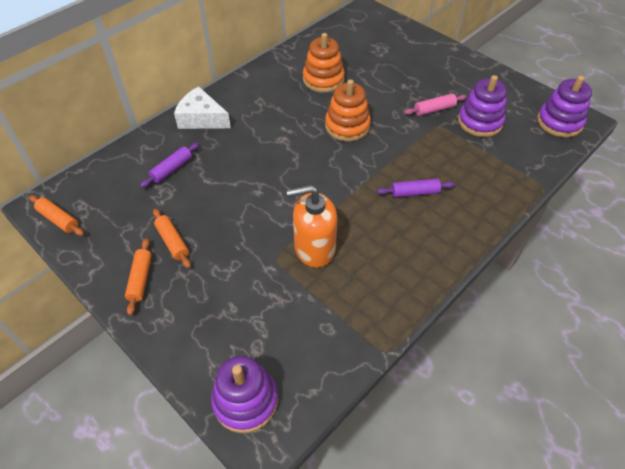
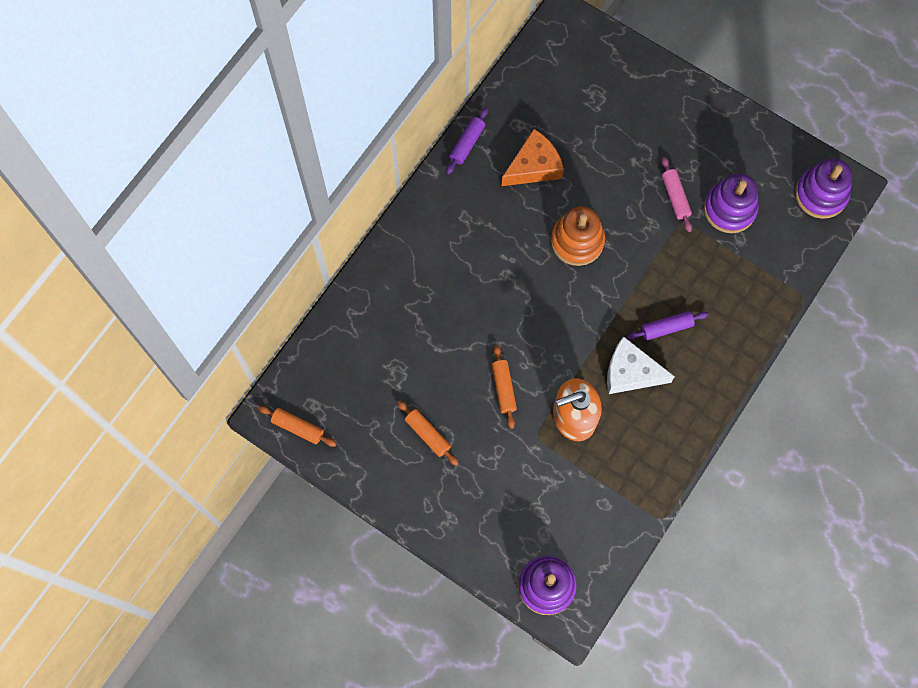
camera: 10 degrees left, 20 degrees up
orange rolling pin [125,238,152,316] -> orange rolling pin moved to [492,345,517,429]
purple rolling pin [140,142,199,188] -> purple rolling pin moved to [446,107,488,175]
white cheese [174,86,231,129] -> white cheese moved to [607,336,675,394]
orange stacking toy [303,33,345,92] -> orange cheese [502,129,564,186]
pink rolling pin [404,94,467,116] -> pink rolling pin turned 75 degrees counterclockwise [662,157,692,232]

